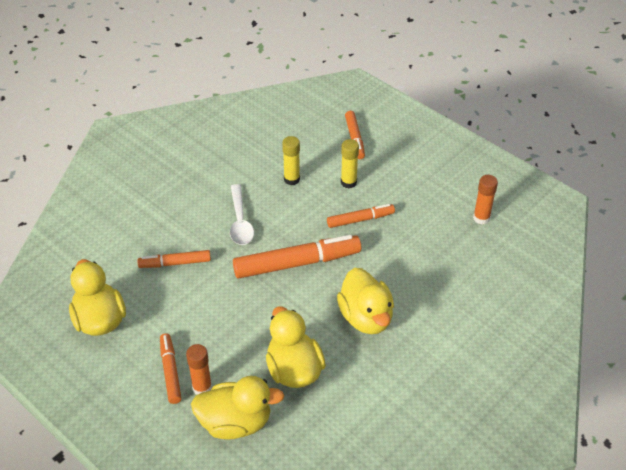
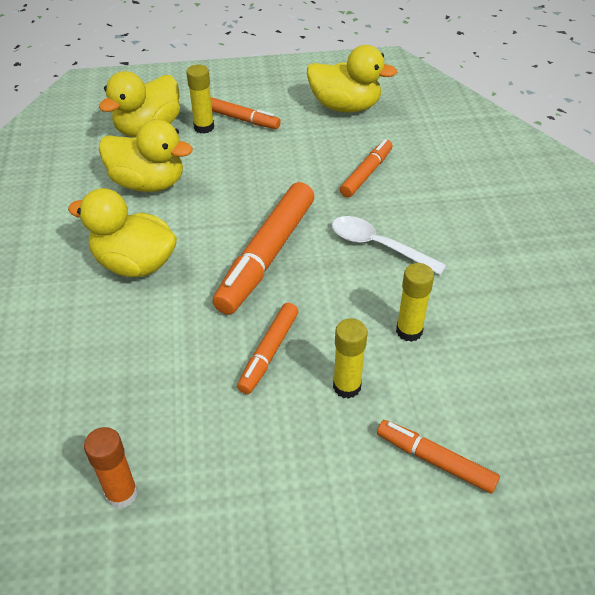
camera: 130 degrees right, 0 degrees up
orange glue stick [186,344,212,395] -> yellow glue stick [186,65,214,134]

